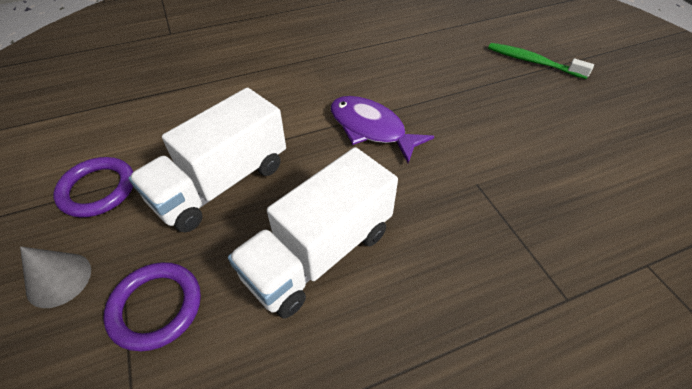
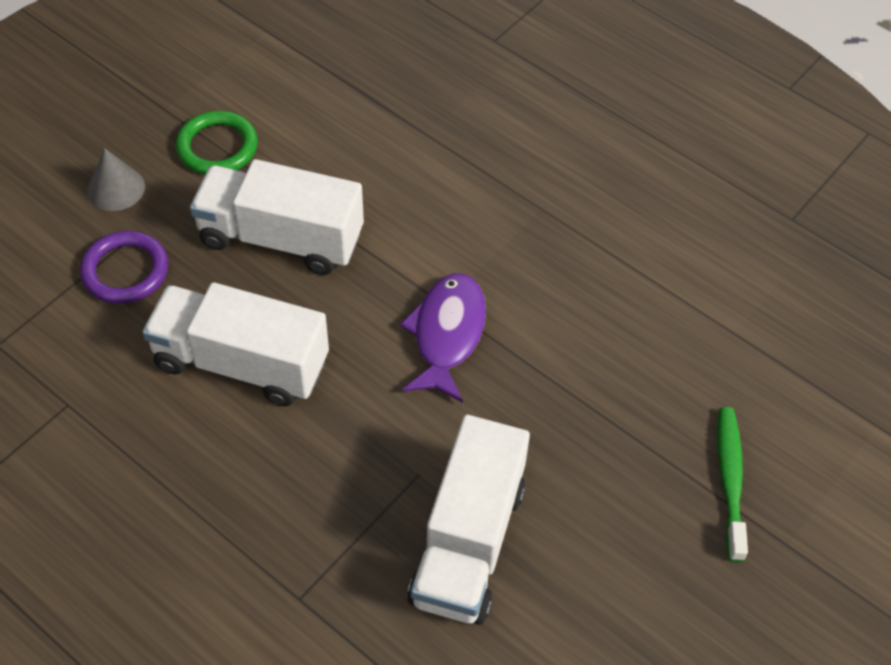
camera: 60 degrees right, 5 degrees up
purple ring [53,157,133,217] -> green ring [176,111,258,174]
none -> white truck [407,415,530,625]

